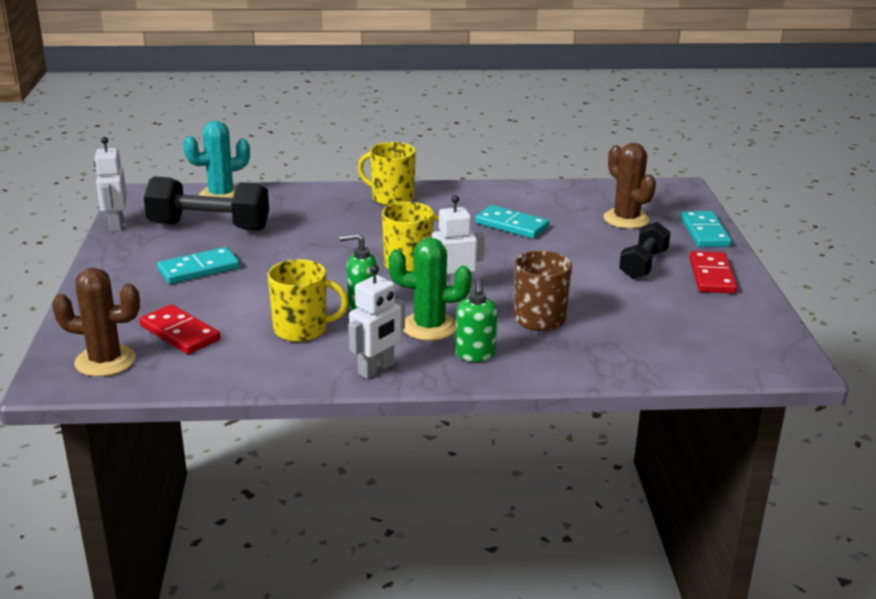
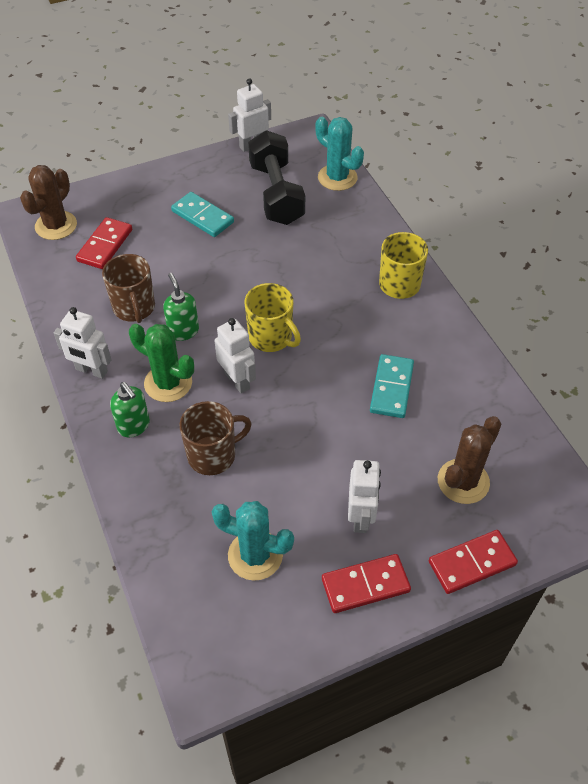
camera: 70 degrees right, 25 degrees up
brown cactus [52,268,140,377] -> brown cactus turned 45 degrees clockwise [20,165,77,240]
yellow mug [268,259,349,342] -> brown mug [102,254,155,323]
green cactus [388,238,472,341] -> green cactus turned 45 degrees counterclockwise [129,324,194,402]
green soap dispenser [456,278,497,362] -> green soap dispenser turned 105 degrees counterclockwise [110,382,150,437]
black dumbbell [619,222,671,279] -> white robot [348,460,381,533]
turquoise domino [681,211,732,247] -> red domino [429,530,518,594]
none -> turquoise cactus [212,501,294,581]

